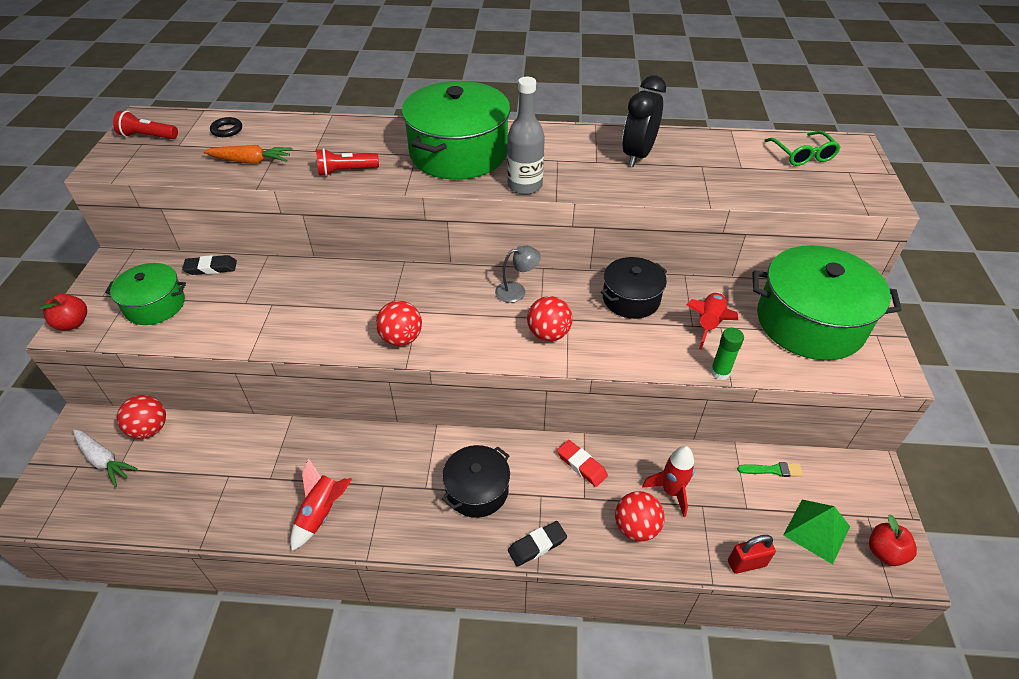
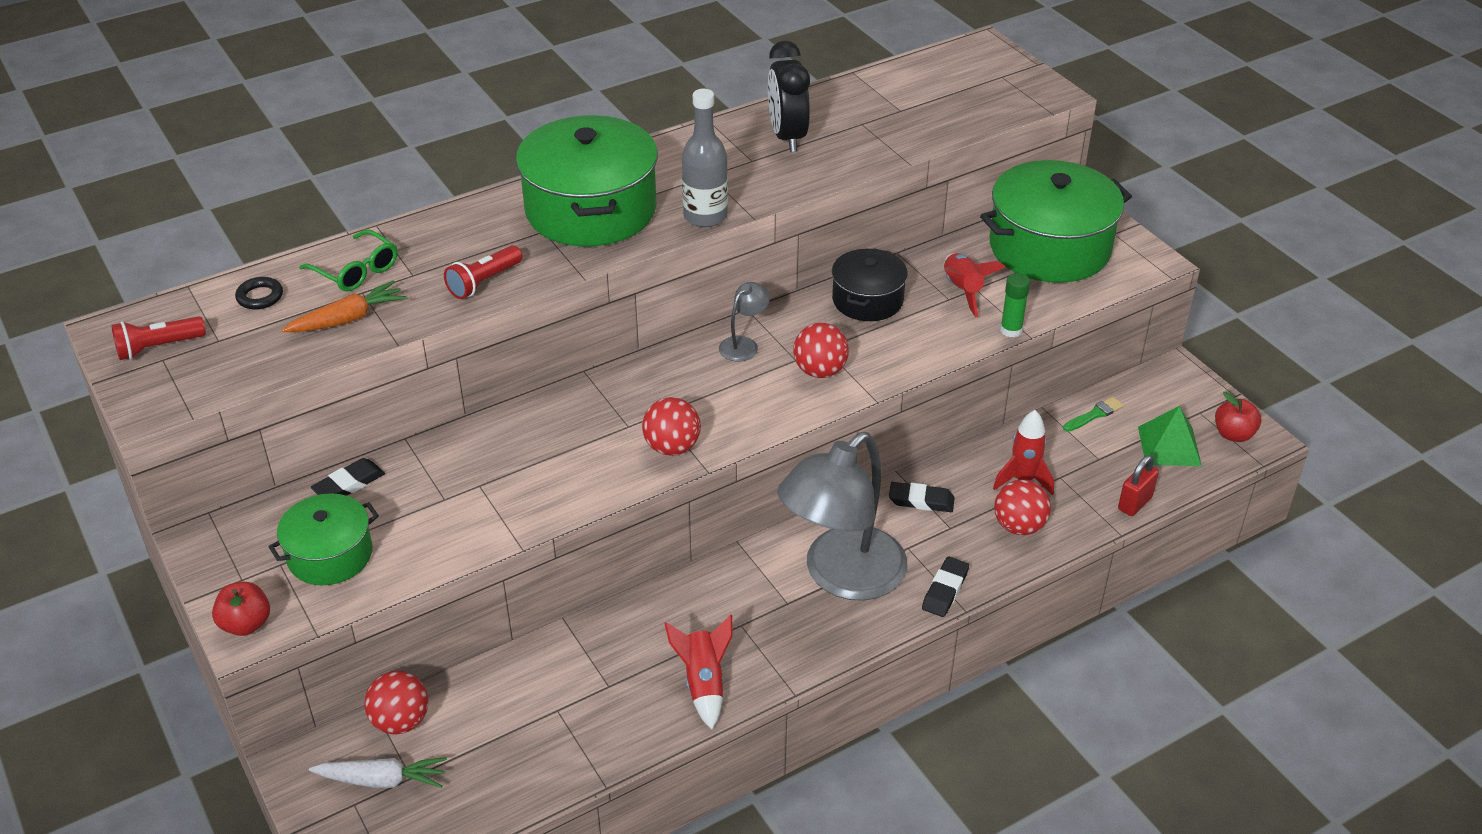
camera: 35 degrees left, 5 degrees down
black pot [442,445,510,518] -> grey lamp [777,432,907,601]
red eraser [557,440,608,487] -> black eraser [889,482,955,512]
green glasses [764,131,841,166] -> green glasses moved to [299,230,398,291]

